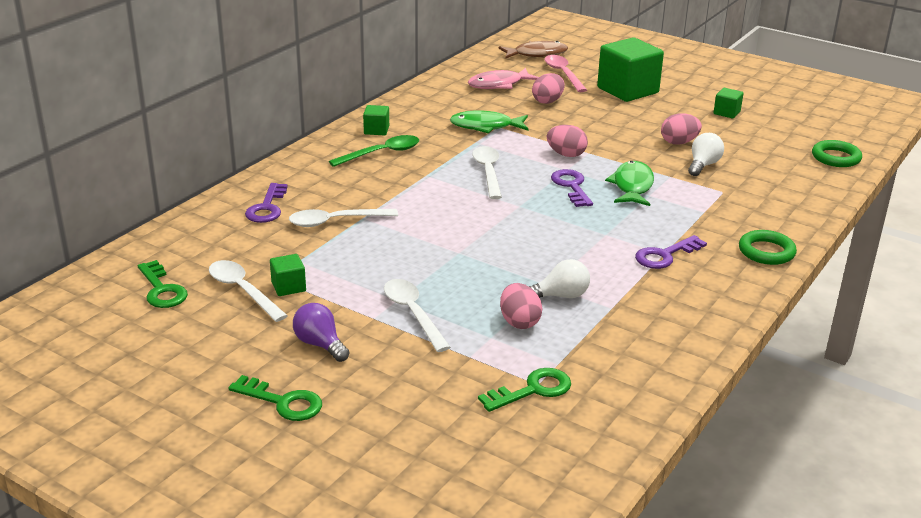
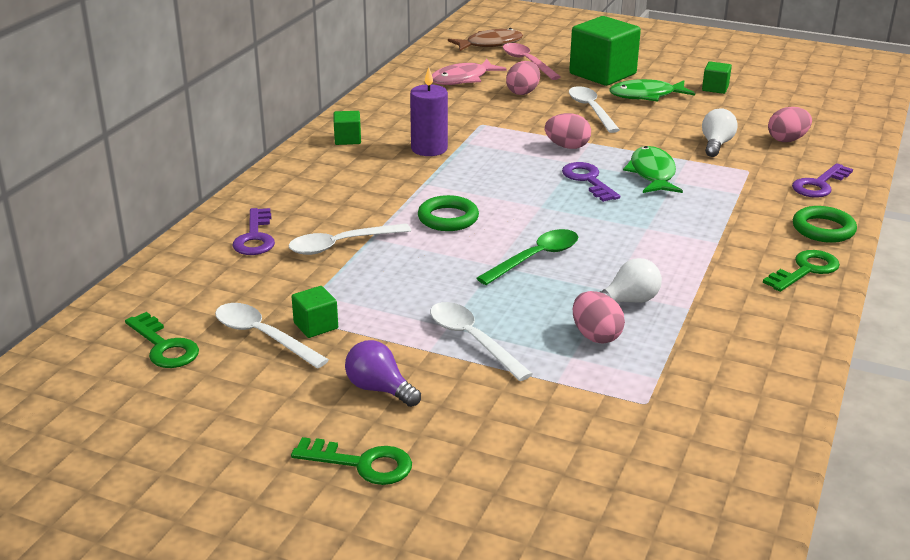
camera: 10 degrees left, 0 degrees up
green spoon [329,135,419,167] -> green spoon moved to [476,229,578,285]
green fish [450,110,528,133] -> green fish moved to [610,79,695,102]
white spoon [472,146,502,199] -> white spoon moved to [569,86,620,133]
green key [478,368,571,412] -> green key moved to [763,250,840,292]
purple key [635,235,707,269] -> purple key moved to [792,163,853,198]
pink egg [661,114,702,145] -> pink egg moved to [768,107,812,142]
green ring [812,140,862,167] -> green ring moved to [418,195,479,231]
none -> purple candle [410,67,448,156]

